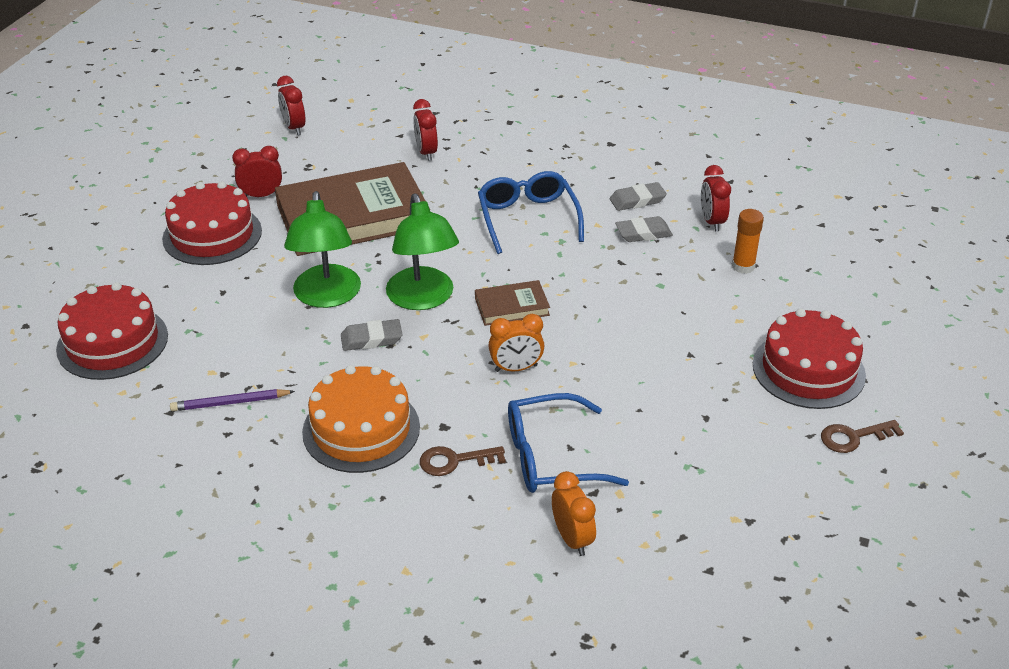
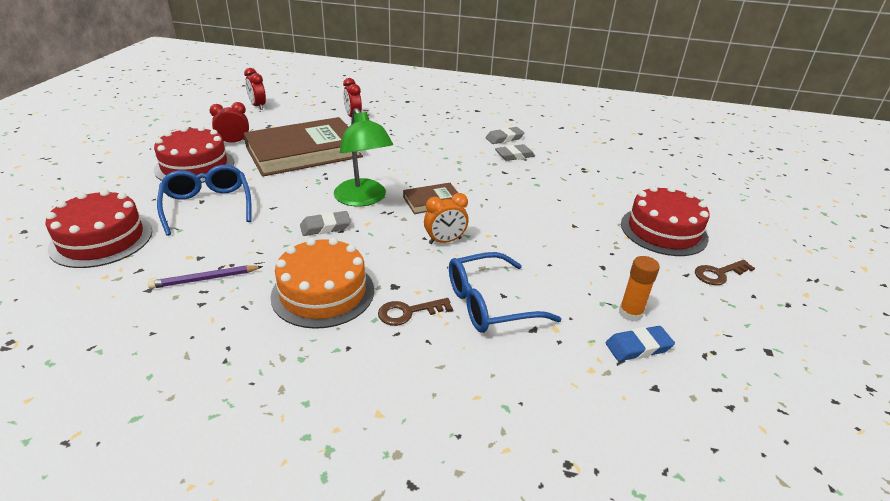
camera: 10 degrees left, 5 degrees down
green lamp [284,191,361,308] -> none
blue glasses [478,171,584,254] -> blue glasses moved to [157,165,252,236]
orange clock [552,471,596,556] -> none
red clock [701,165,731,232] -> none
orange glue stick [732,209,764,274] -> orange glue stick moved to [619,256,660,322]
none -> blue eraser [606,326,675,361]

